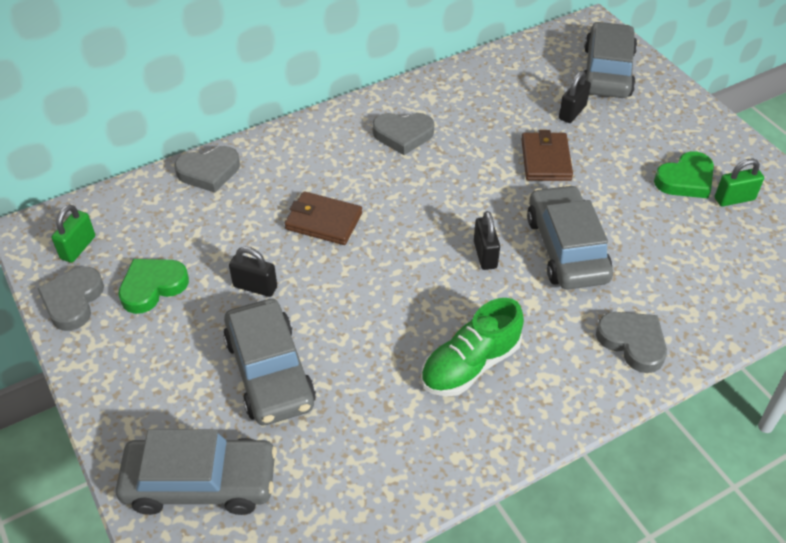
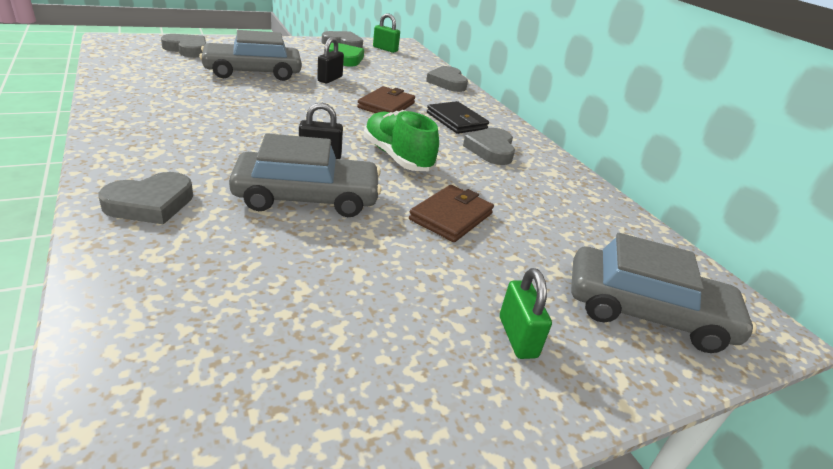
camera: 90 degrees right, 15 degrees down
grey car [116,429,277,515] -> grey heart [161,34,206,58]
green shoe [421,298,524,396] -> green shoe moved to [364,110,439,171]
brown wallet [521,130,573,181] -> brown wallet turned 60 degrees counterclockwise [409,185,494,242]
black padlock [559,71,591,123] -> none
green heart [654,151,714,198] -> none
green padlock [715,159,764,207] -> green padlock moved to [500,268,552,359]
none -> black wallet [427,101,489,134]

